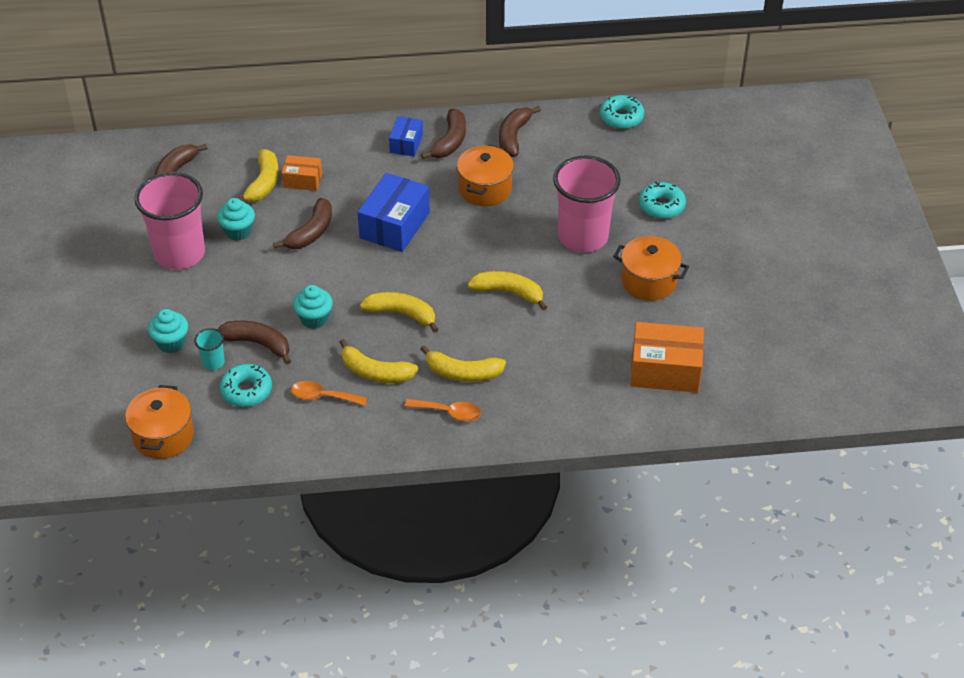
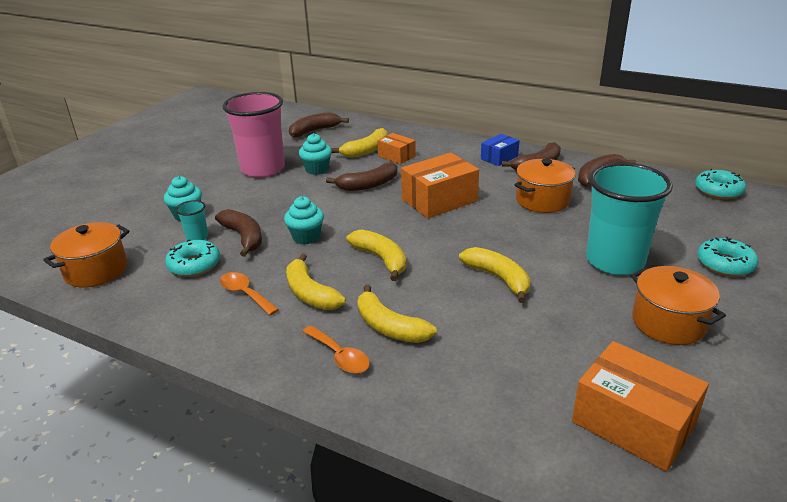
camera: 35 degrees right, 15 degrees down
blue box [358,173,430,252] -> orange box [401,153,479,218]
pink cup [553,156,621,252] -> turquoise cup [586,163,673,275]

